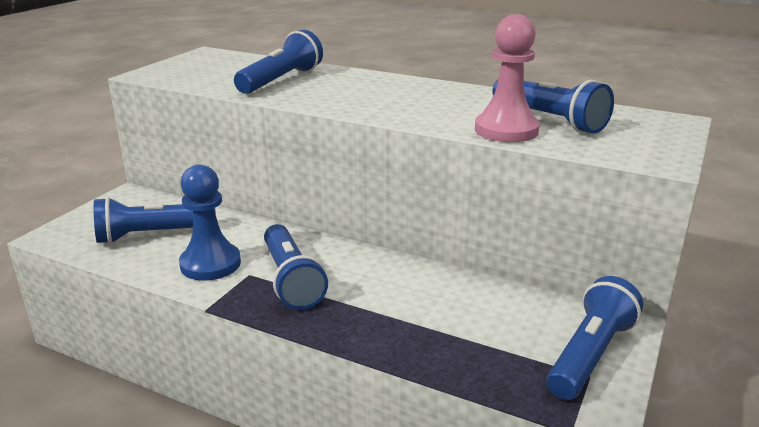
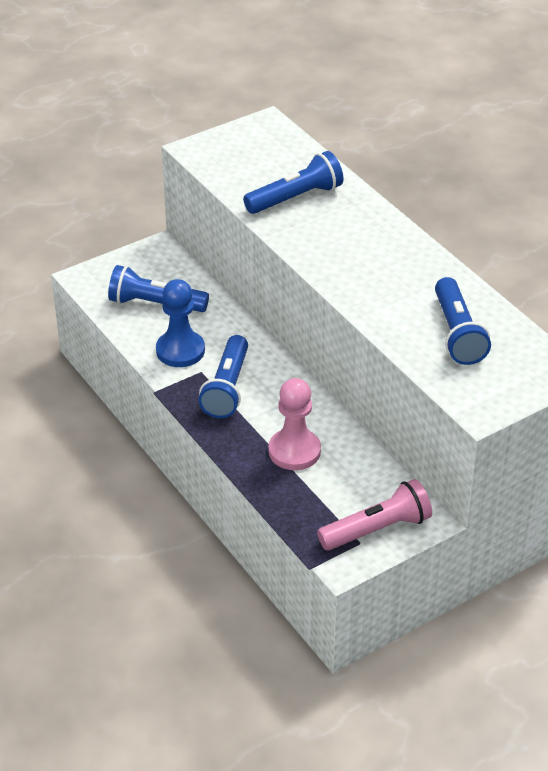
camera: 30 degrees right, 15 degrees up
pink pawn [475,14,540,142] -> pink pawn moved to [269,378,321,470]
blue flashlight [546,276,643,400] -> pink flashlight [317,479,432,551]

